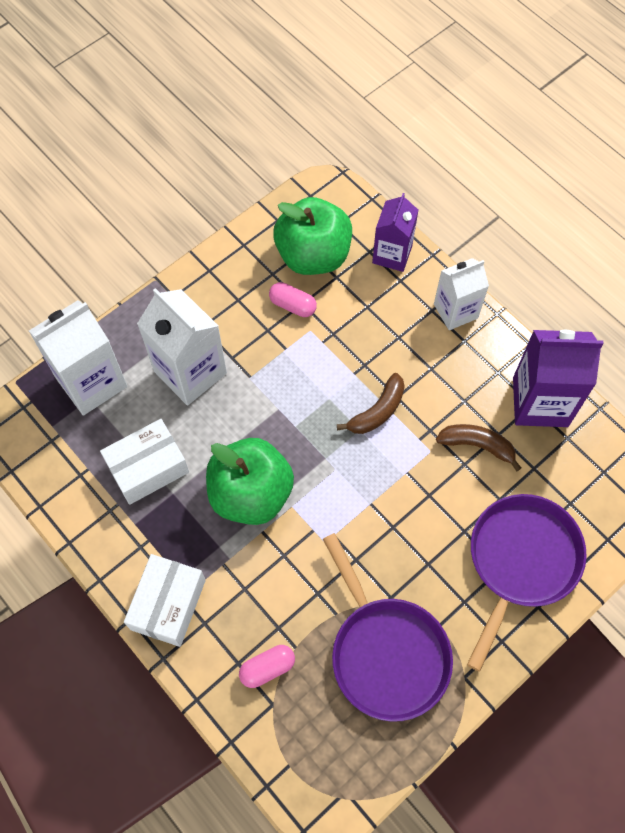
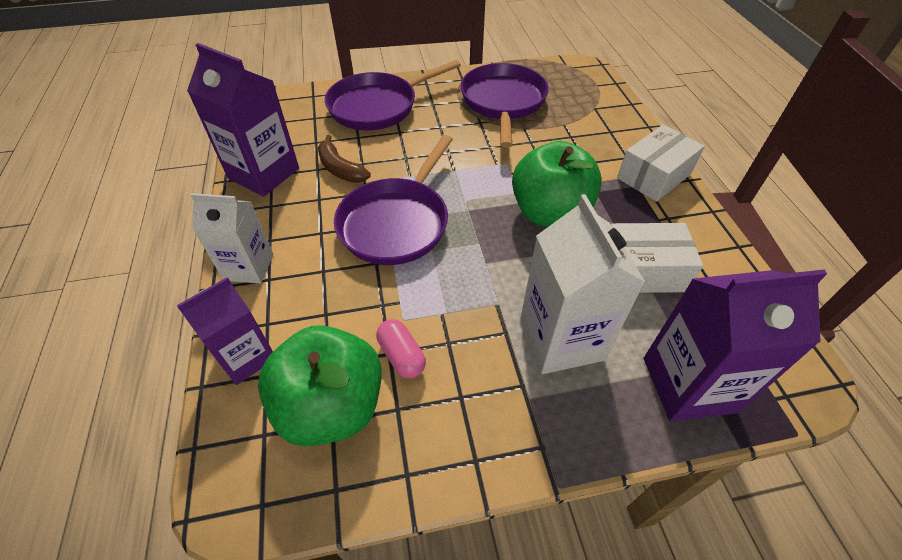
camera: 150 degrees left, 15 degrees down
white carton [29,300,128,416] -> purple carton [644,270,827,422]
pink capsule [239,645,295,688] -> none
brown banana [337,373,405,434] -> purple pan [334,135,453,265]

